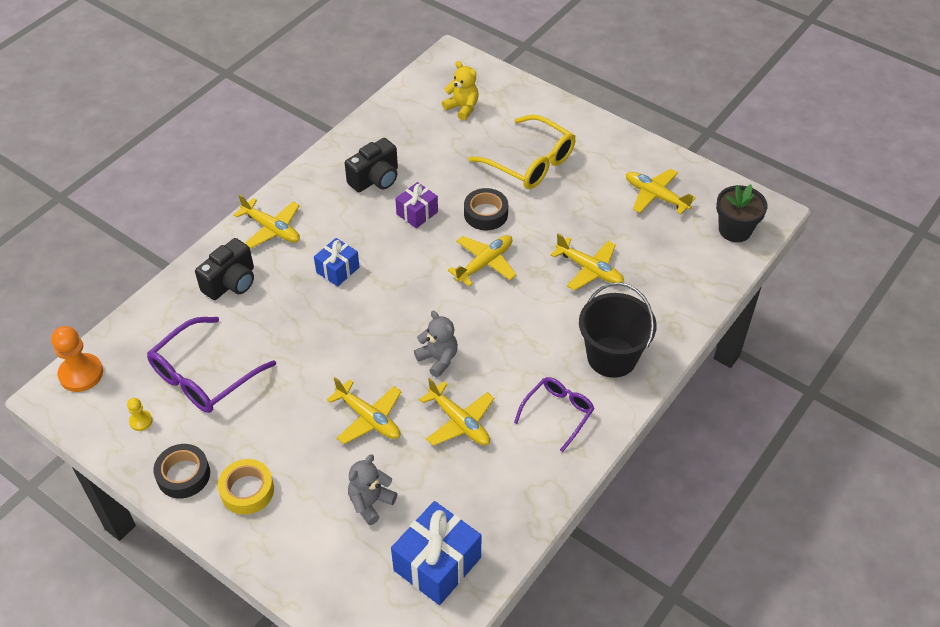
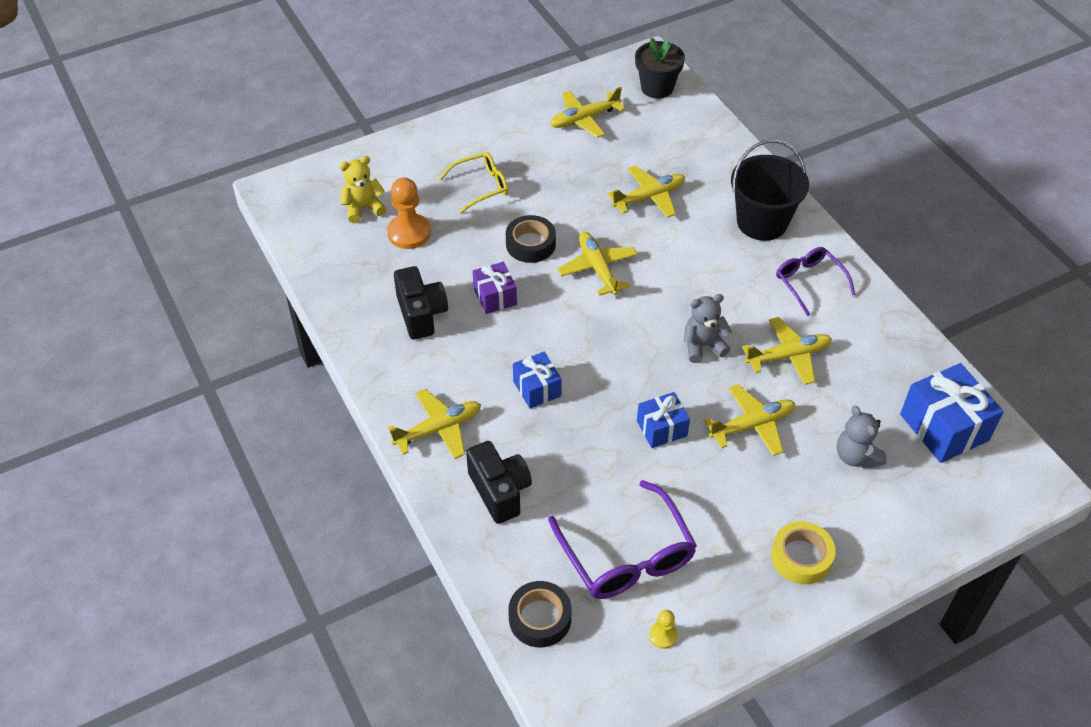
camera: 65 degrees left, 0 degrees up
orange pawn [51,326,103,392] -> orange pawn moved to [387,177,431,249]
black tape [153,444,210,498] -> black tape moved to [508,581,572,648]
yellow glasses [469,115,575,189] -> yellow glasses [439,152,508,214], size x0.62
none -> blue gift [637,392,690,448]

